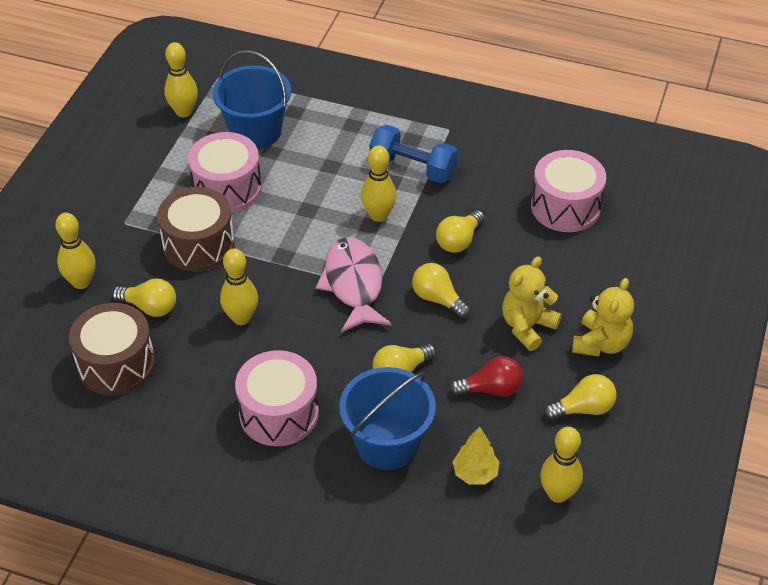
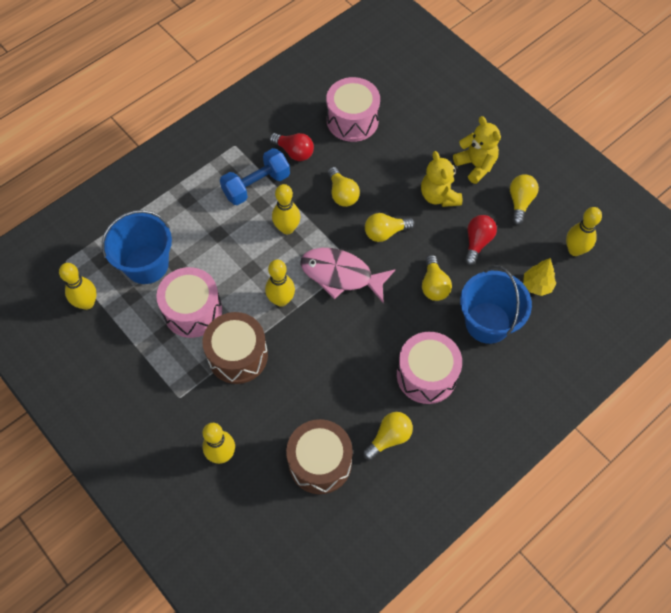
camera: 60 degrees left, 15 degrees up
yellow light bulb [112,278,176,317] -> yellow light bulb moved to [363,412,413,460]
yellow bowling pin [220,249,258,325] -> yellow bowling pin moved to [265,260,295,307]
none -> red light bulb [270,133,314,161]

